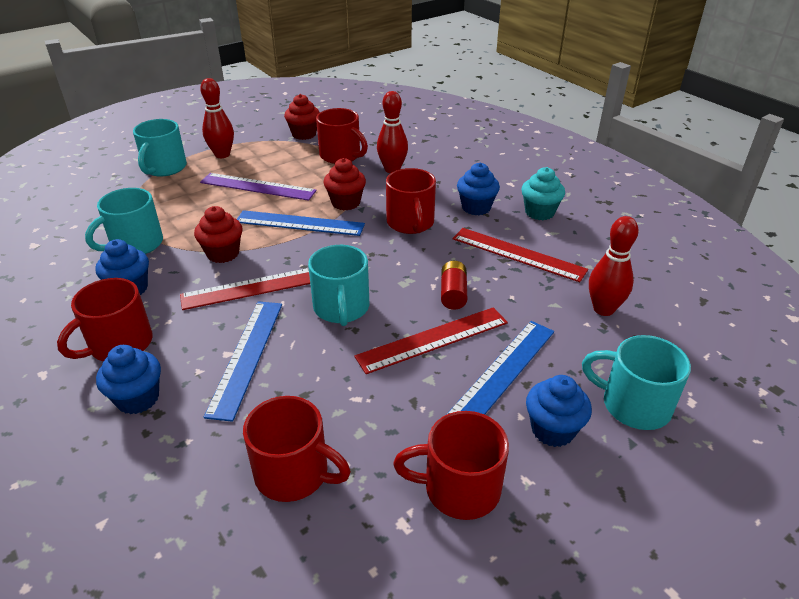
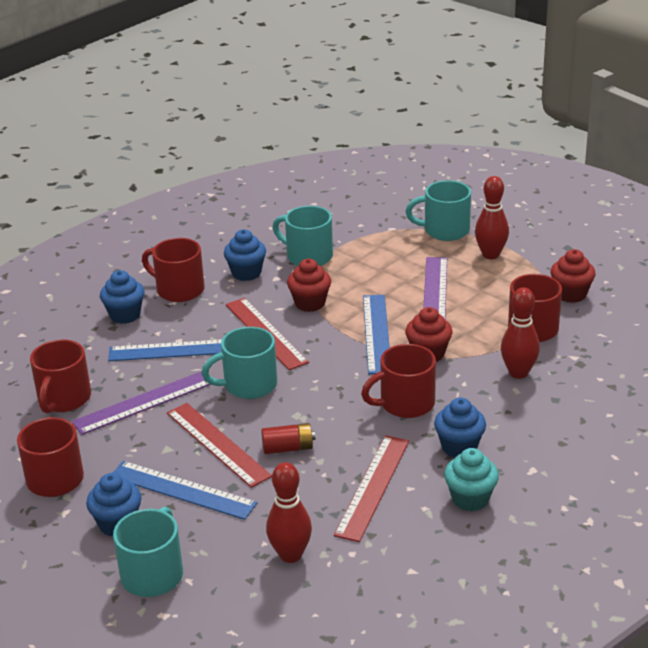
camera: 80 degrees right, 5 degrees down
none -> purple ruler [72,372,210,435]

